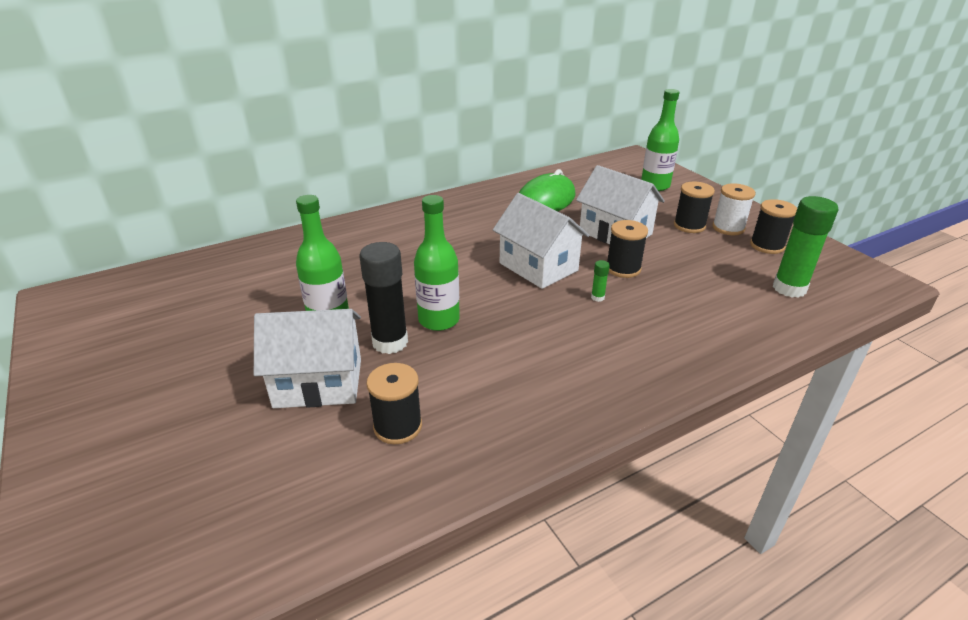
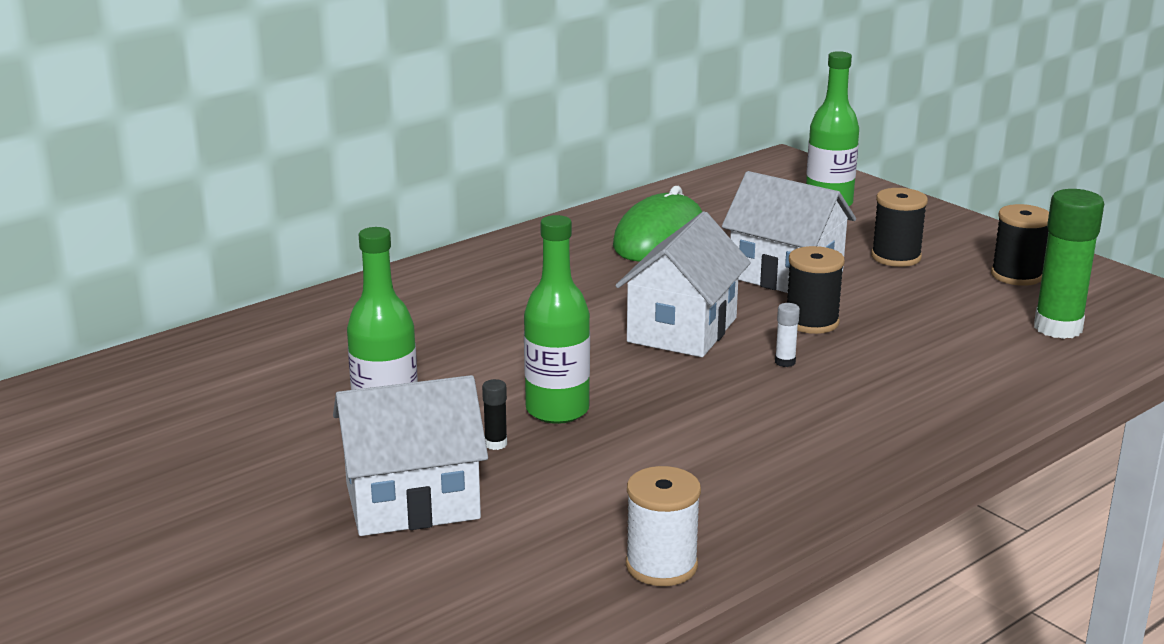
camera: 10 degrees left, 10 degrees down
black glue stick [359,242,408,354] -> black glue stick [482,379,507,450], size x0.42
black spool [366,363,422,444] -> none
white house [493,193,590,289] -> white house turned 75 degrees clockwise [615,211,751,357]
green glue stick [591,260,610,302] -> white glue stick [775,303,800,367]
white spool [712,183,756,235] -> white spool moved to [626,466,701,586]

